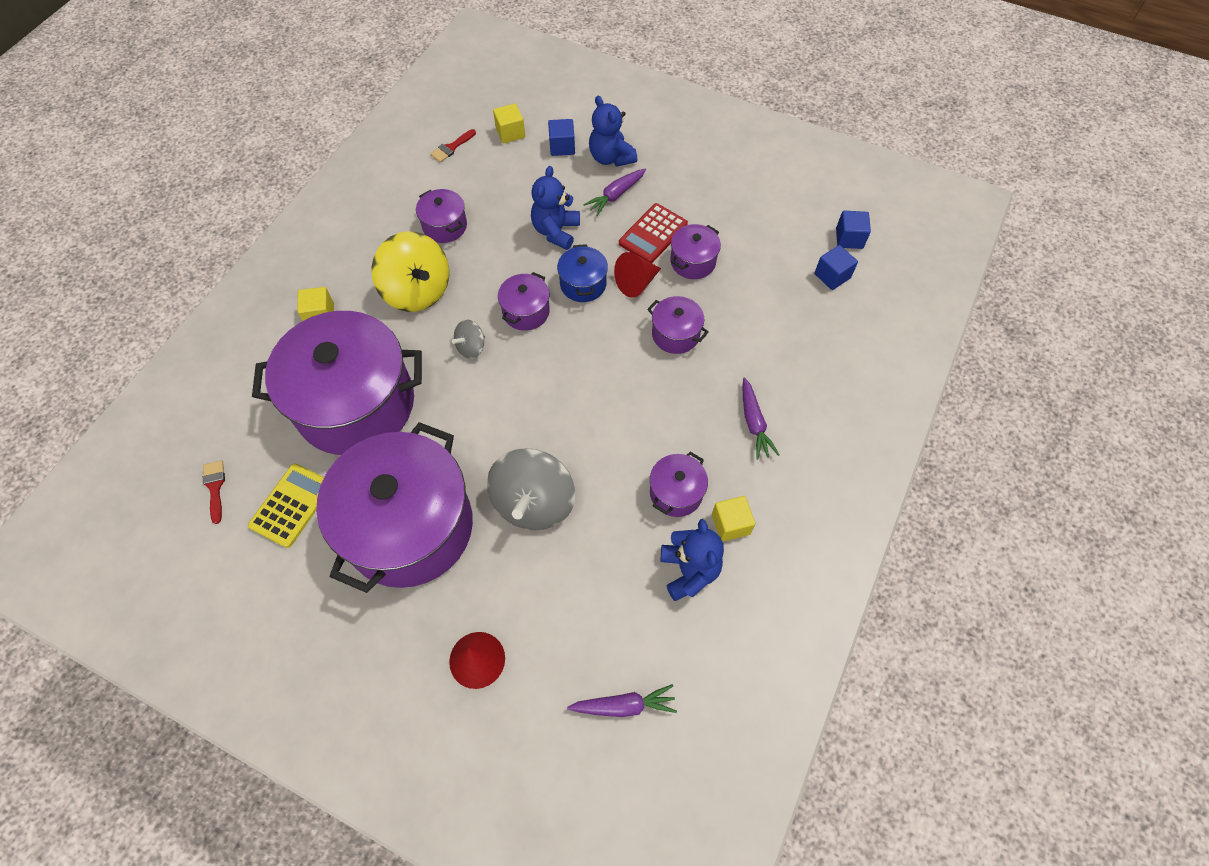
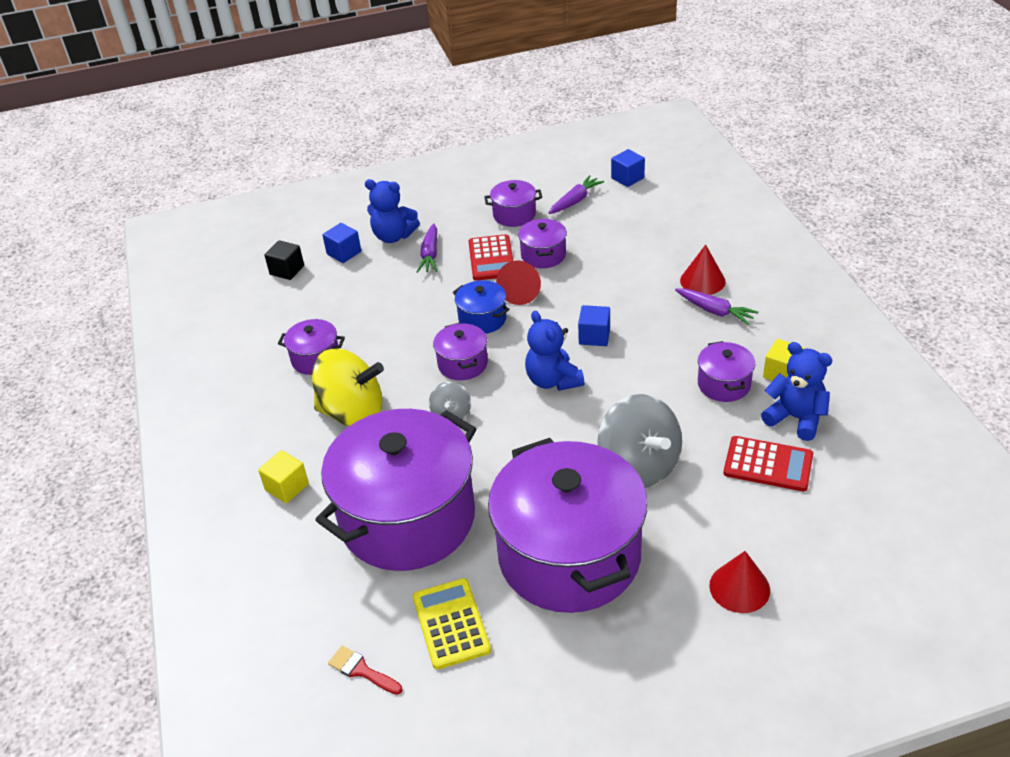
camera: 40 degrees left, 20 degrees down
red brush [430,129,476,162] -> none
yellow cube [493,103,525,144] -> black cube [264,240,304,280]
blue teddy bear [531,166,580,250] -> blue teddy bear moved to [525,311,585,391]
purple carrot [567,684,677,717] -> purple carrot moved to [549,175,604,214]
purple pot [647,296,709,354] -> purple pot moved to [484,180,542,227]
blue cube [814,245,858,290] -> blue cube moved to [578,305,610,346]
none -> red cone [680,244,726,295]
none -> red calculator [723,436,813,491]

